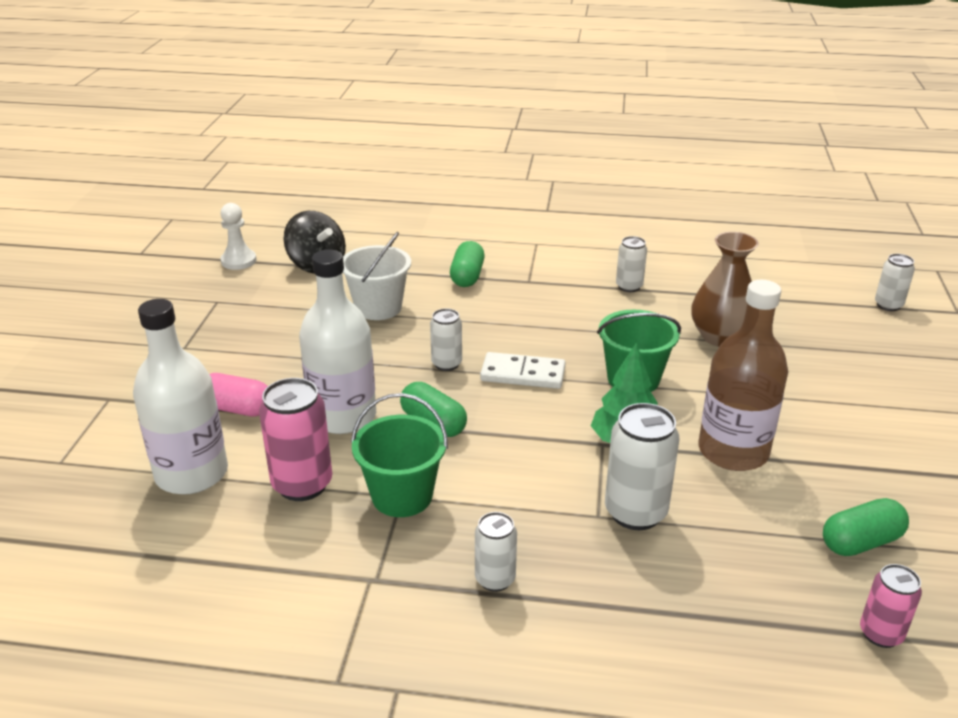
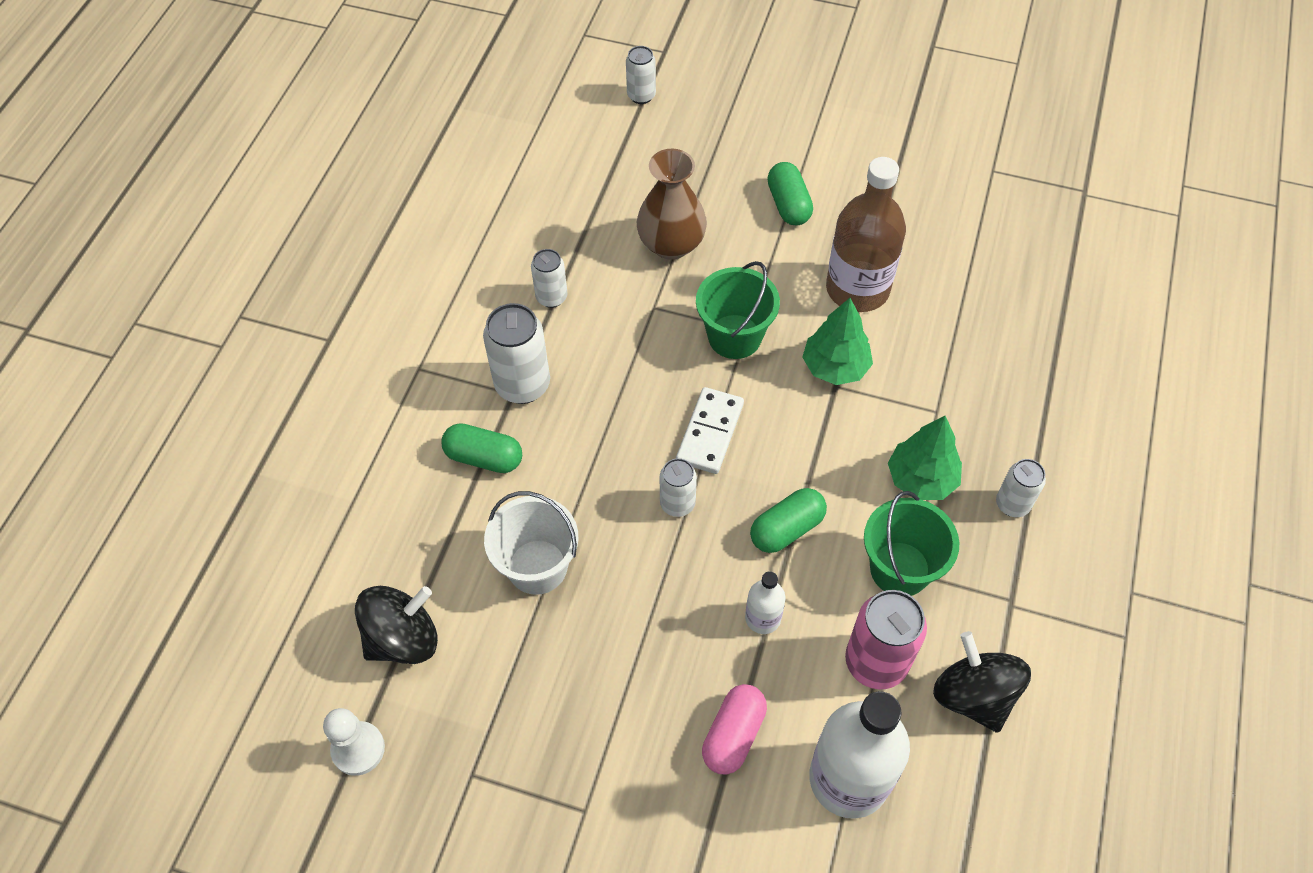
camera: 80 degrees left, 25 degrees up
white bottle [299,250,376,434] -> white bottle [745,571,785,634], size x0.48
white can [605,403,680,530] -> white can moved to [483,303,550,404]
green capsule [823,498,909,556] -> green capsule moved to [767,162,813,225]
pink can [860,564,922,648] -> none
none -> green tree [888,416,962,500]
none -> black spinning top [933,631,1031,733]

